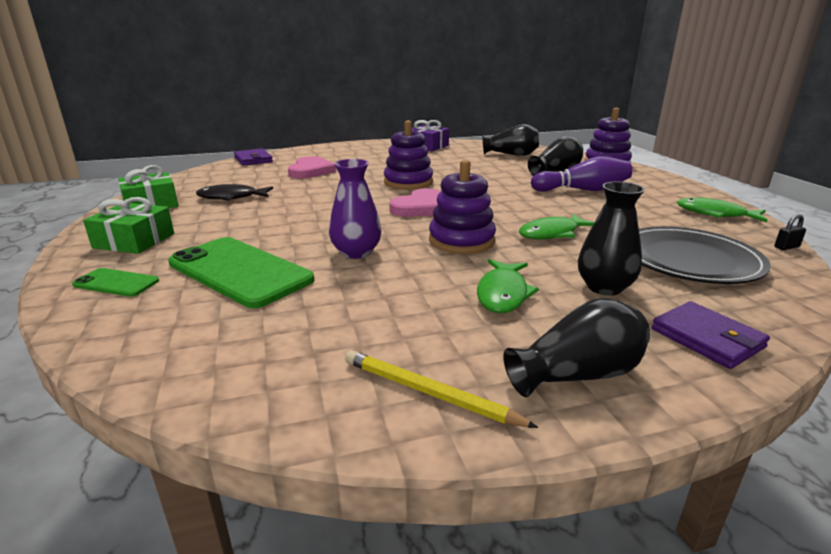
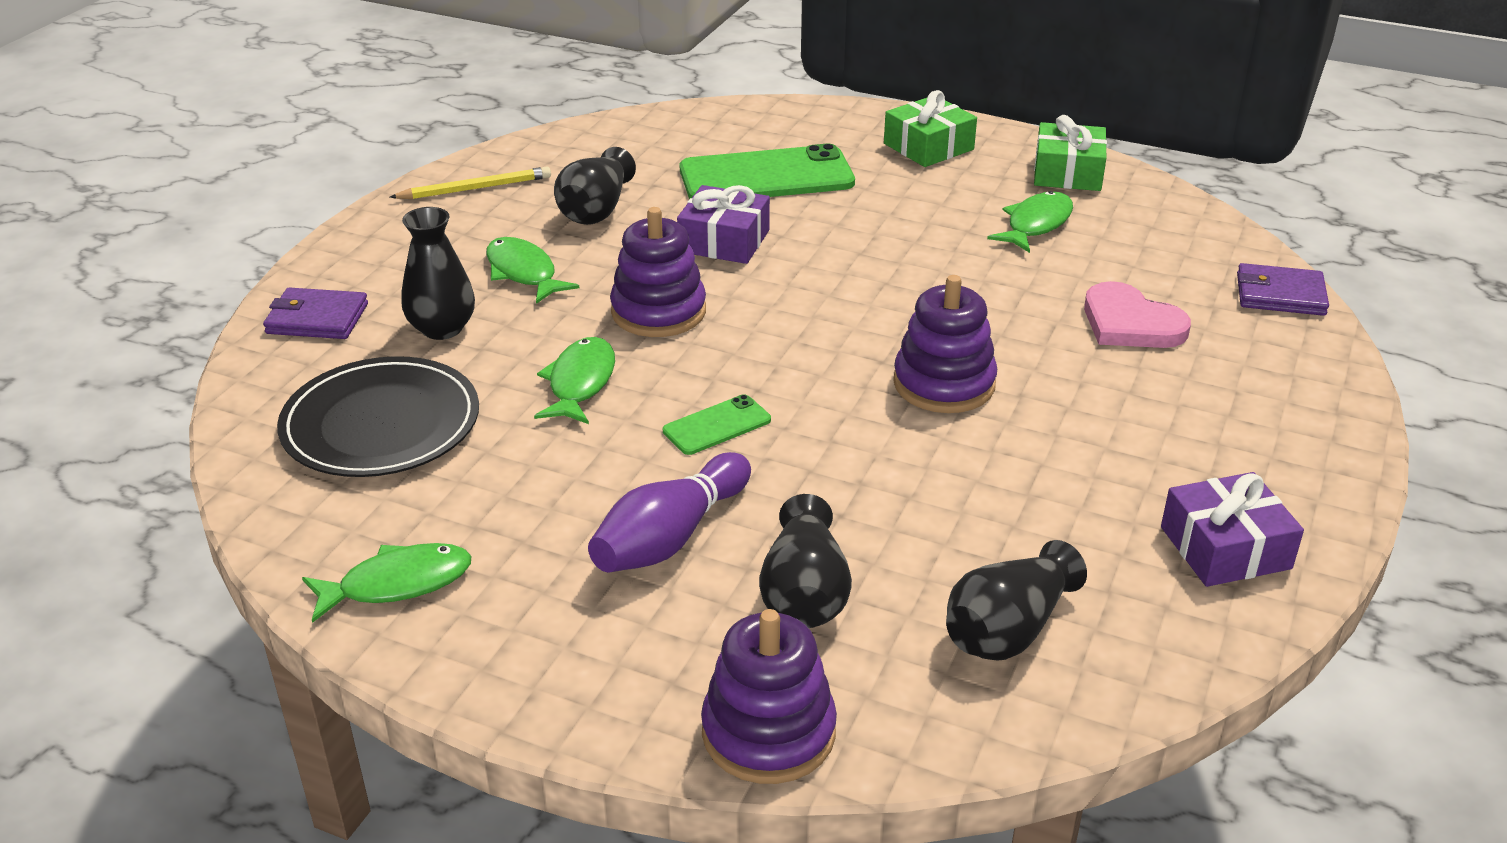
camera: 130 degrees right, 10 degrees up
green phone [72,268,159,297] -> green phone moved to [663,394,771,455]
black fish [196,184,273,201] -> green fish [987,191,1073,253]
purple vase [329,159,382,259] -> purple gift [677,185,770,264]
pink heart [390,188,441,217] -> none
black vase [503,298,651,397] -> black vase moved to [554,147,636,225]
black padlock [774,214,806,250] -> none

